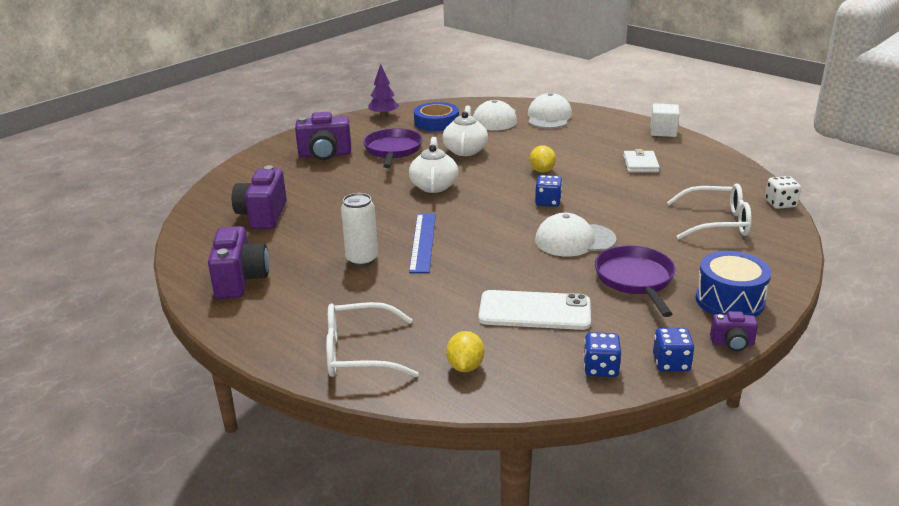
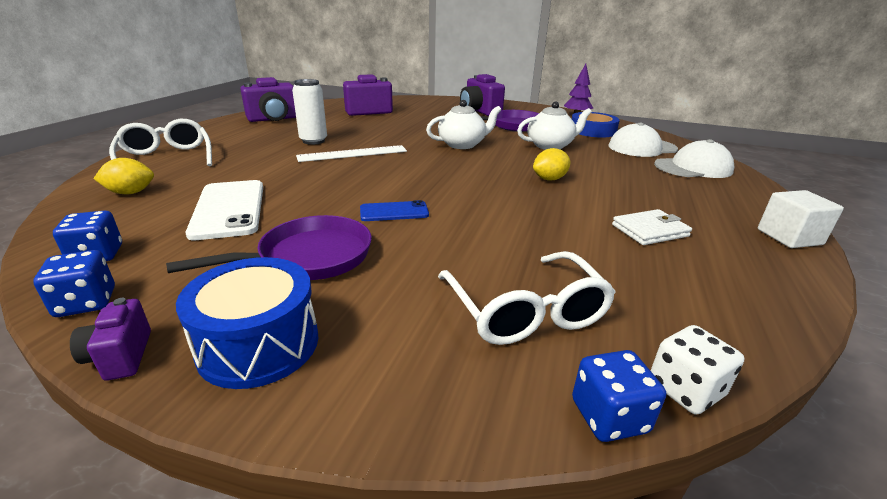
camera: 65 degrees right, 0 degrees up
blue ruler [409,214,436,273] -> white ruler [296,145,407,162]
blue dice [535,175,562,207] -> blue dice moved to [572,350,666,442]
white cap [535,213,616,256] -> blue phone [360,200,429,221]

